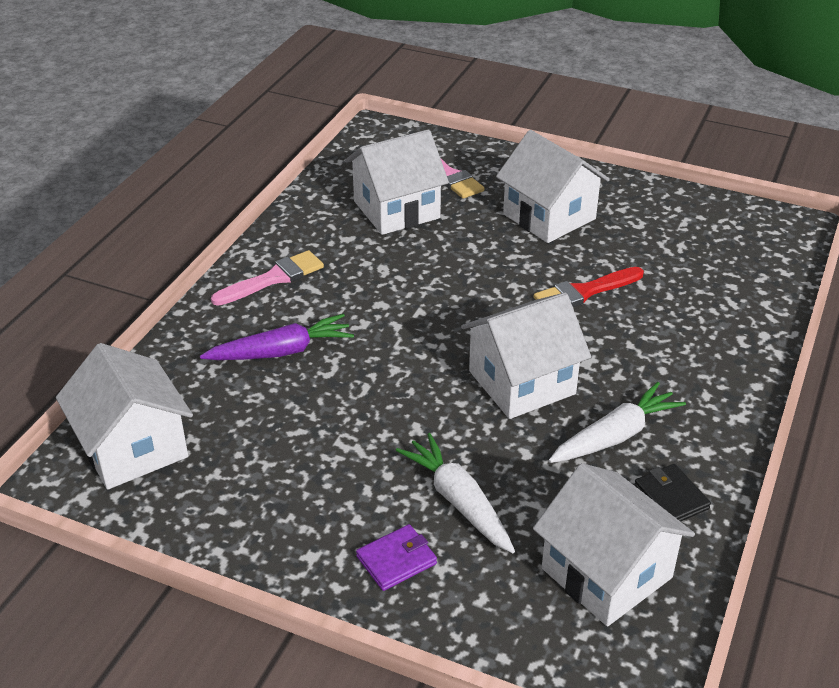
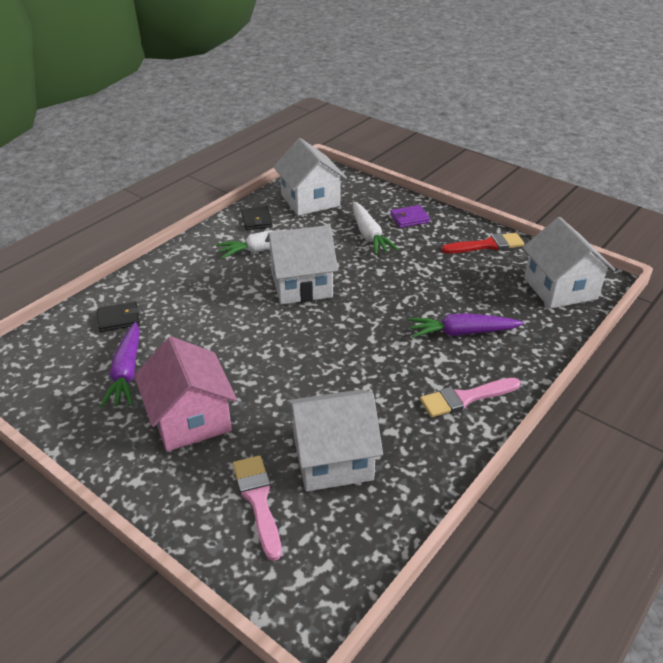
camera: 165 degrees left, 0 degrees up
white house [496,130,610,243] -> pink house [134,336,237,452]
red brush [534,267,644,307] -> red brush moved to [441,233,524,254]
none -> black wallet [97,302,140,332]
none -> purple carrot [100,322,140,407]

